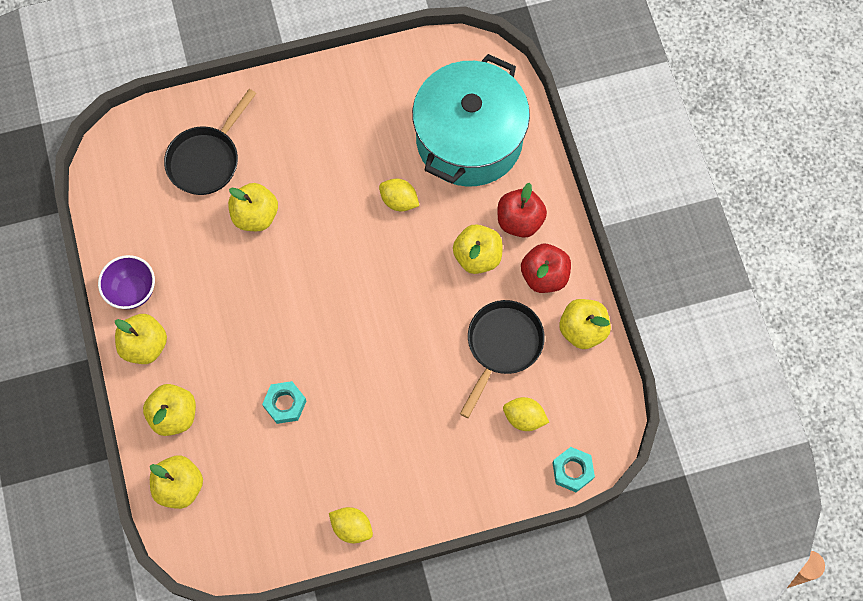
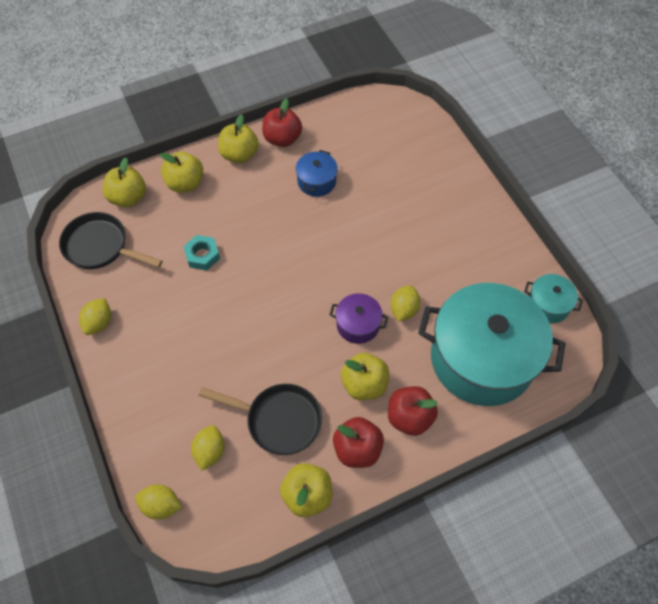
camera: 80 degrees right, 10 degrees down
purple bowl [98,255,155,309] -> red apple [262,98,302,147]
black pan [164,89,256,195] -> black pan moved to [59,212,163,269]
yellow apple [228,183,278,231] -> none
turquoise nut [552,447,595,492] -> yellow lemon [135,484,182,520]
none -> blue pot [296,150,338,197]
none -> purple pot [329,293,388,344]
none -> turquoise pot [524,274,583,324]

